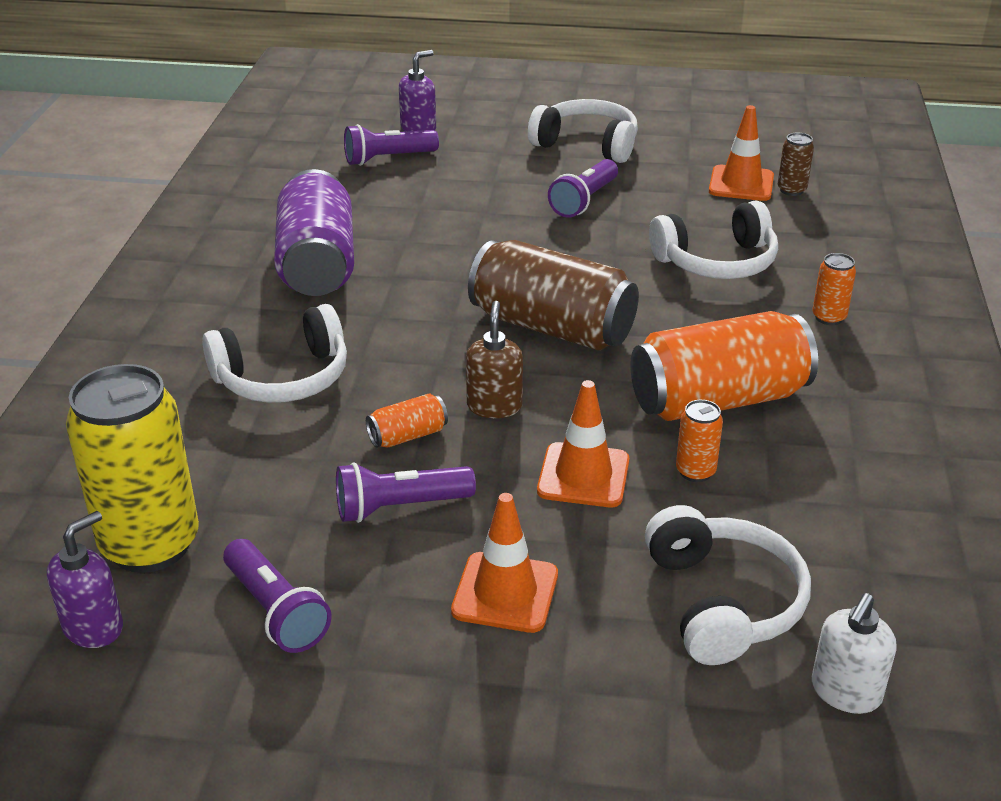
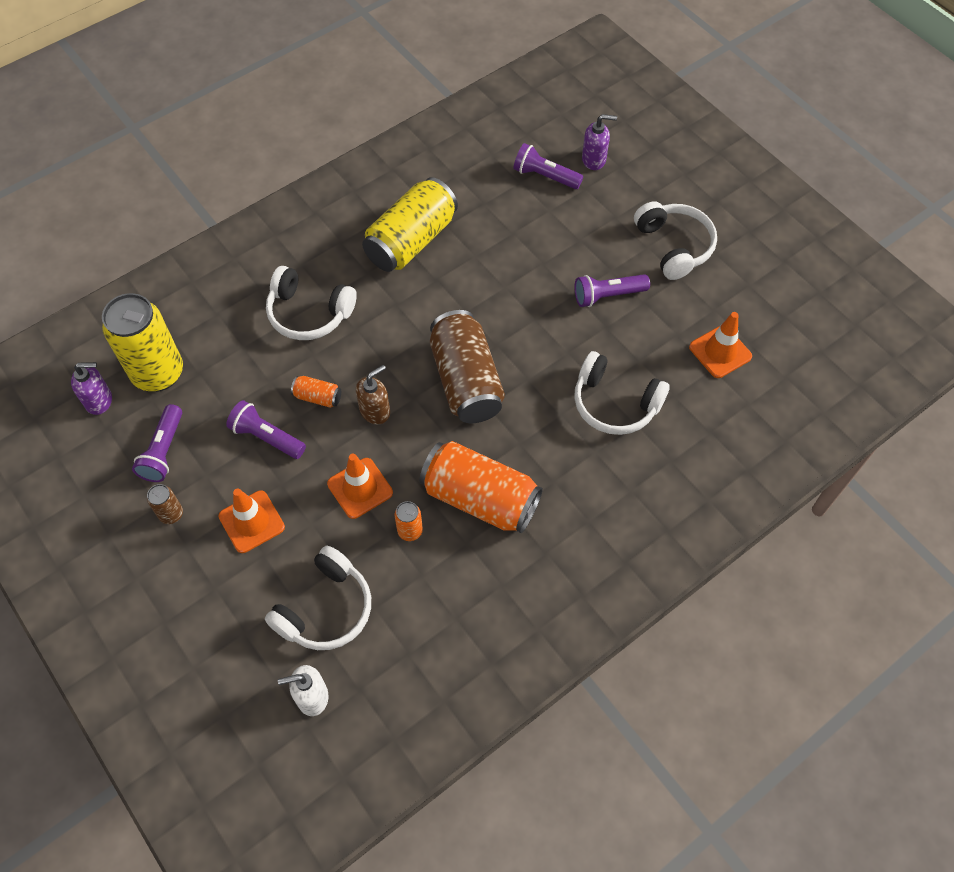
camera: 45 degrees right, 25 degrees up
purple can [274,169,354,296] -> yellow can [362,177,458,272]
brown can [778,133,814,196] -> brown can moved to [147,484,183,524]
orange can [812,253,856,325] -> none

